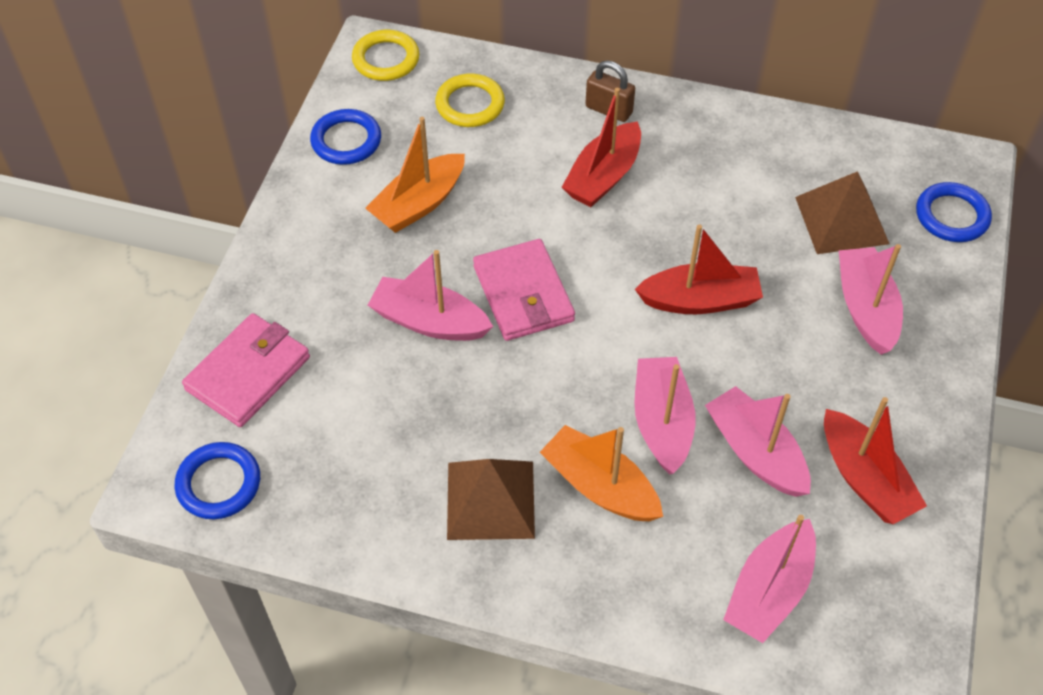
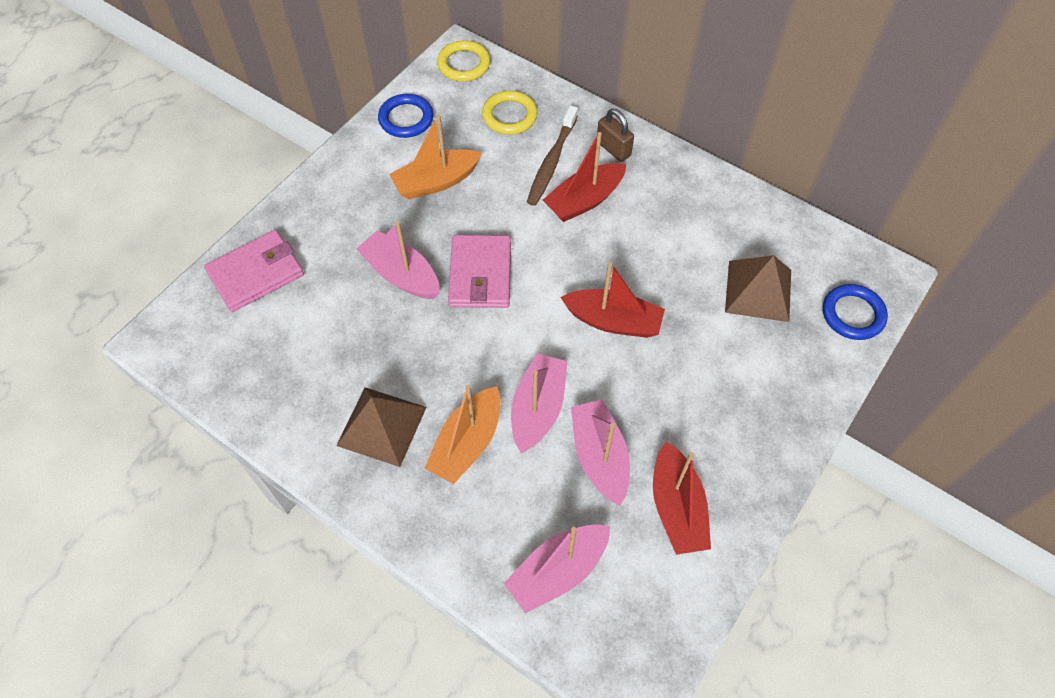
camera: 20 degrees right, 5 degrees up
blue ring [175,442,260,519] -> none
orange boat [540,425,663,521] -> orange boat turned 120 degrees counterclockwise [424,385,501,484]
pink boat [839,244,903,355] -> none
none -> brown toothbrush [527,106,578,206]

